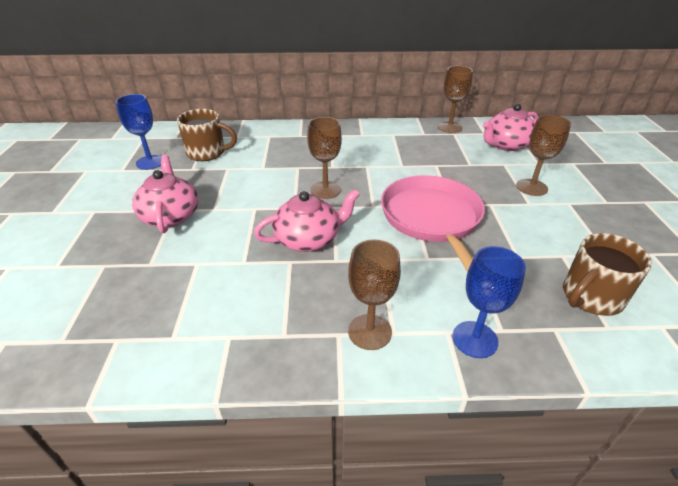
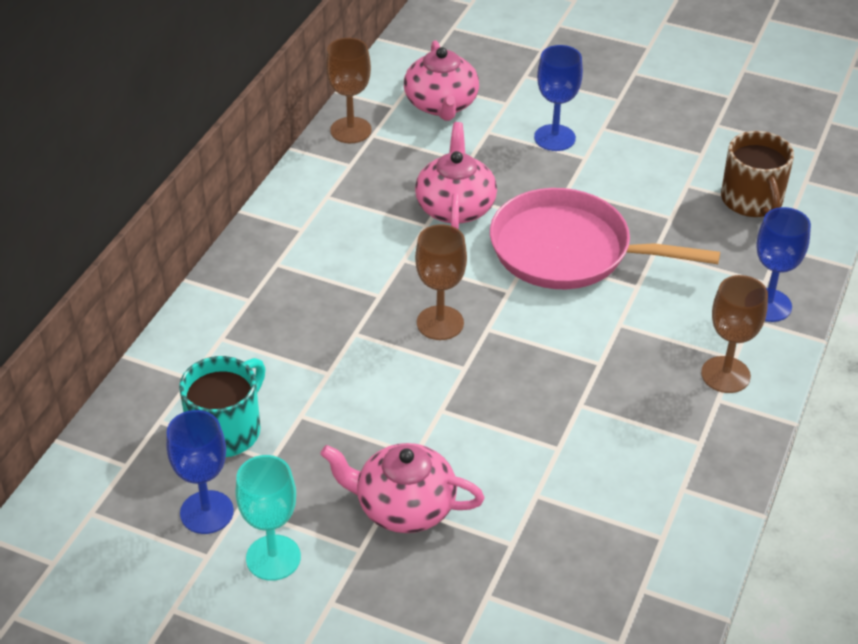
camera: 65 degrees left, 5 degrees up
brown mug [177,109,237,161] -> turquoise mug [179,356,266,457]
pink teapot [254,189,360,252] -> pink teapot moved to [415,122,497,230]
brown goblet [516,115,571,196] -> blue goblet [534,45,583,151]
none -> turquoise goblet [235,455,301,581]

